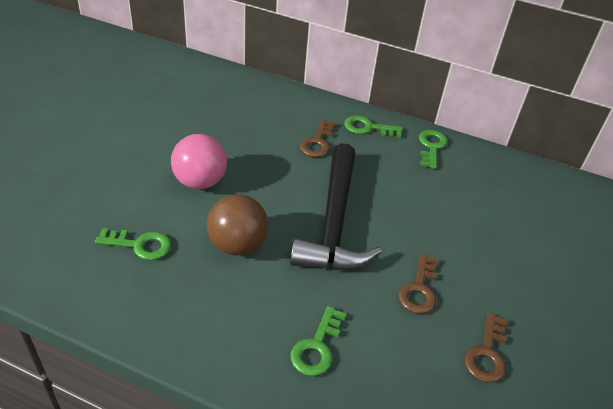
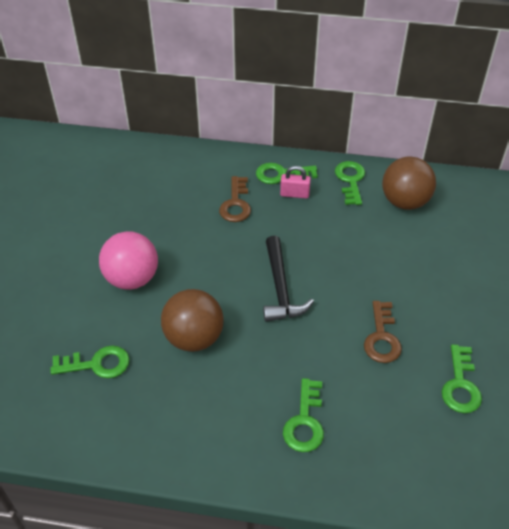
camera: 10 degrees left, 5 degrees up
black hammer [290,143,382,270] -> black hammer [263,236,314,322], size x0.60
brown key [464,313,508,383] -> green key [442,344,482,413]
none -> pink padlock [280,166,311,199]
none -> brown ball [382,156,436,210]

